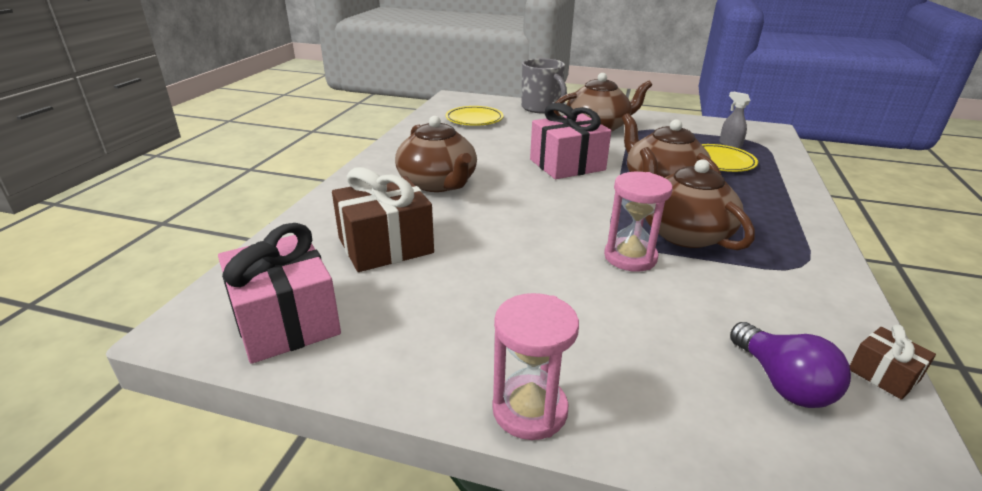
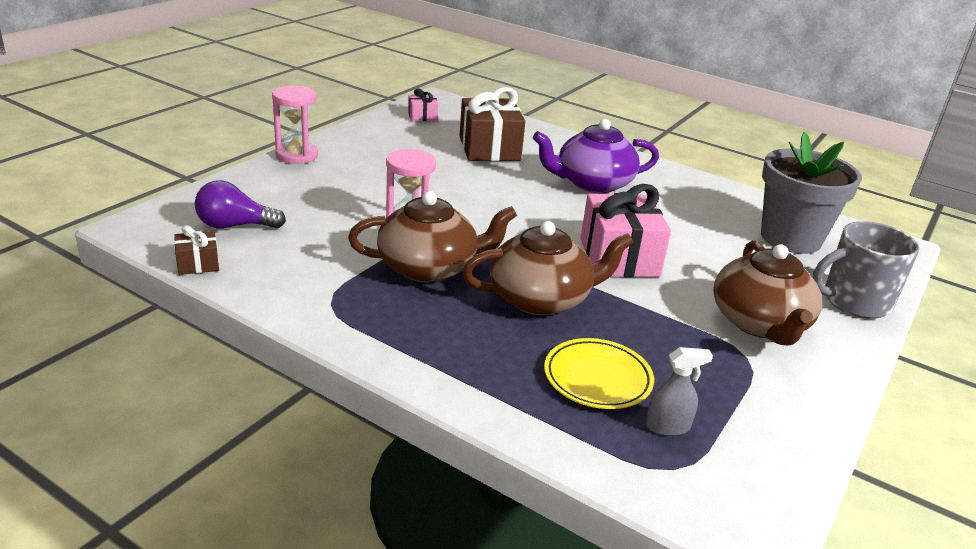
camera: 105 degrees right, 0 degrees up
pink gift [218,223,341,364] -> pink gift [408,88,438,121], size x0.48
brown teapot [395,116,477,192] -> purple teapot [533,119,659,193]
yellow plate [446,106,504,126] -> grey flower pot [761,132,862,254]

